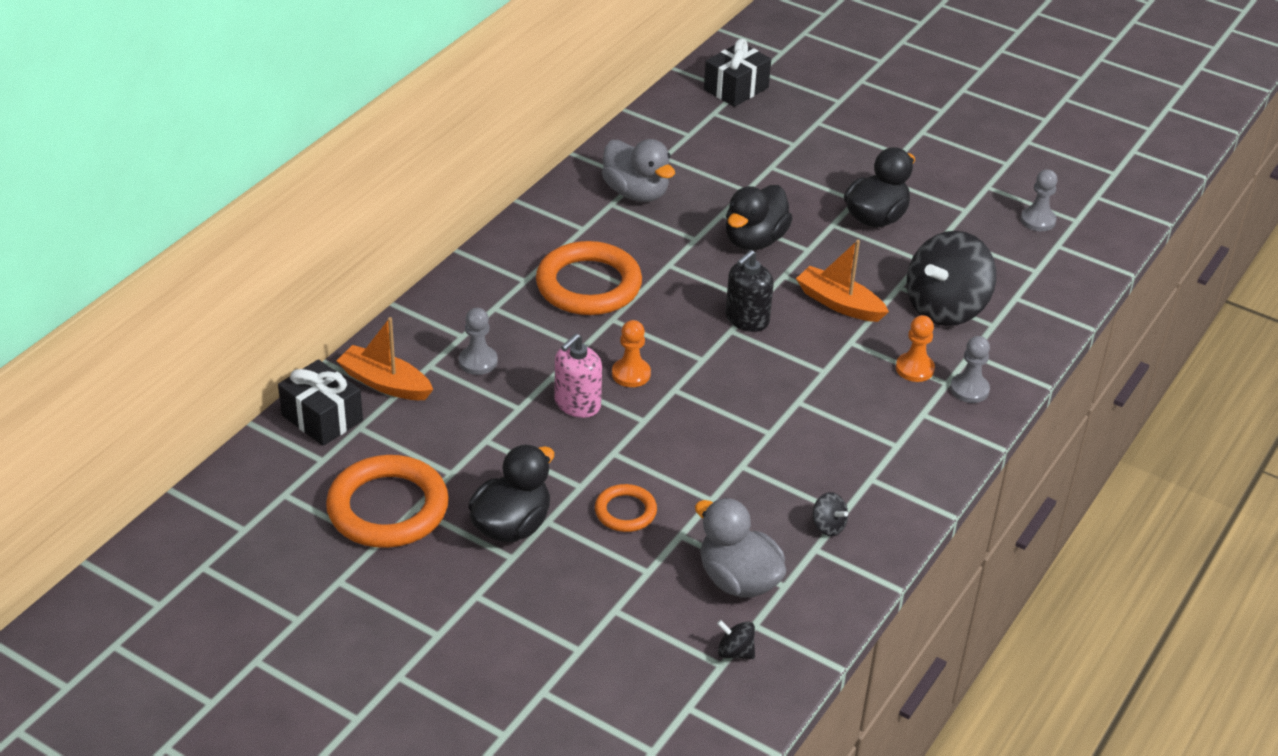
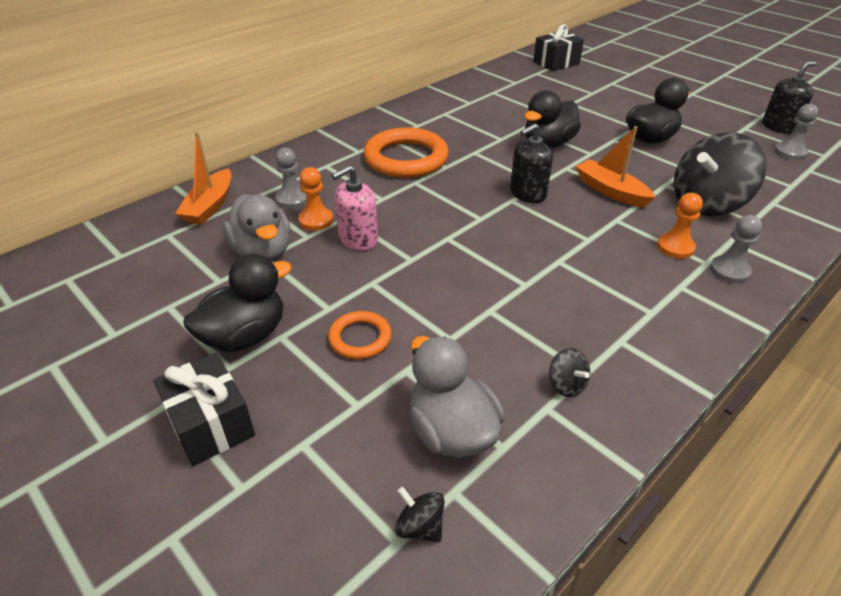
camera: 15 degrees right, 0 degrees up
black gift [278,359,363,446] -> black gift moved to [153,353,255,466]
orange ring [326,455,449,548] -> none
orange boat [336,317,433,400] -> orange boat turned 120 degrees counterclockwise [175,132,231,225]
grey duck [602,139,675,202] -> grey duck moved to [223,194,291,261]
orange pawn [612,320,651,387] -> orange pawn moved to [299,167,333,231]
none -> black soap dispenser [762,61,816,134]

